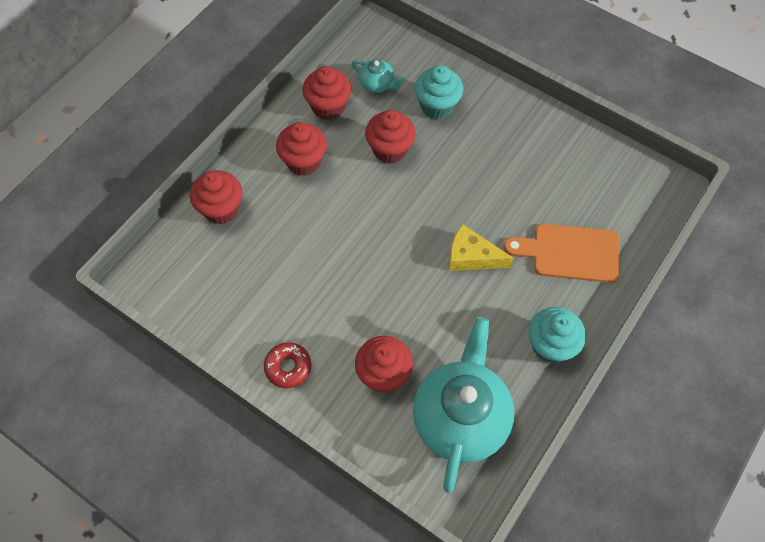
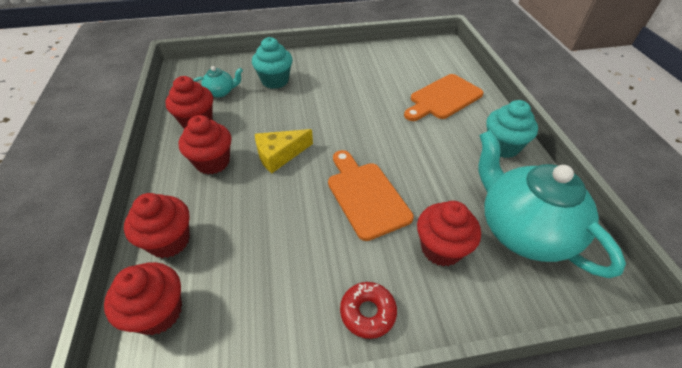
camera: 45 degrees left, 15 degrees down
red cupcake [365,110,416,164] -> red cupcake moved to [104,262,182,335]
yellow cheese [449,224,514,271] -> yellow cheese moved to [255,129,313,173]
none -> orange cutting board [328,150,414,241]

